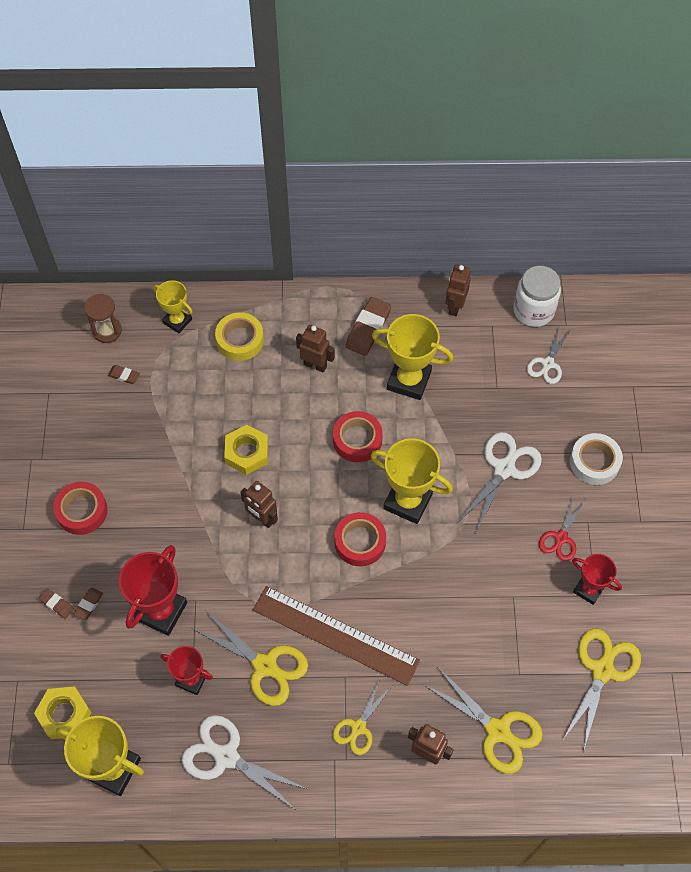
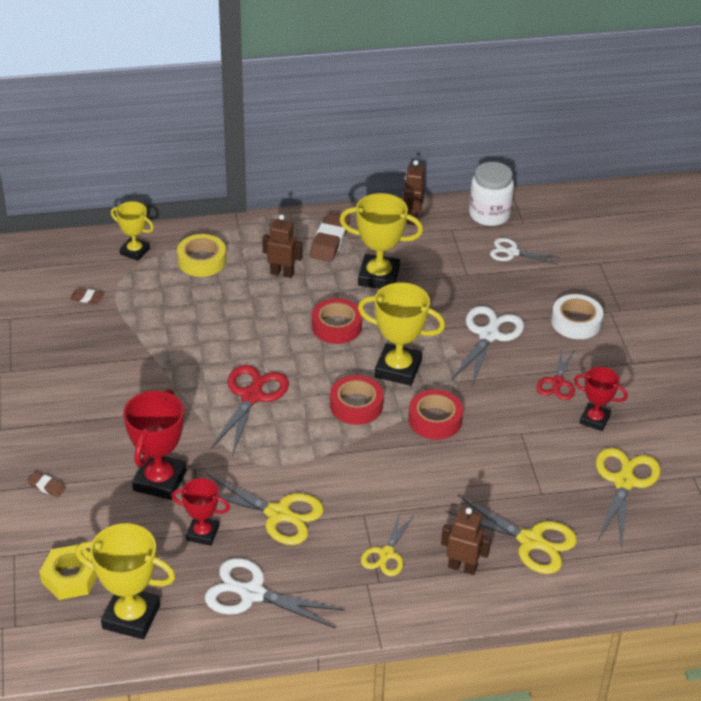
camera: 10 degrees left, 20 degrees down
red tape [53,482,108,535] -> red tape moved to [408,389,463,440]
brown eraser [73,588,103,620] -> none
brown hourglass [84,294,122,343] -> none
yellow nut [224,425,268,475] -> none
brown robot [240,481,278,528] -> red scissors [211,365,289,456]
brown ruler [253,586,420,686] -> none
white scissors [527,326,571,384] -> white scissors turned 90 degrees clockwise [490,238,560,265]

